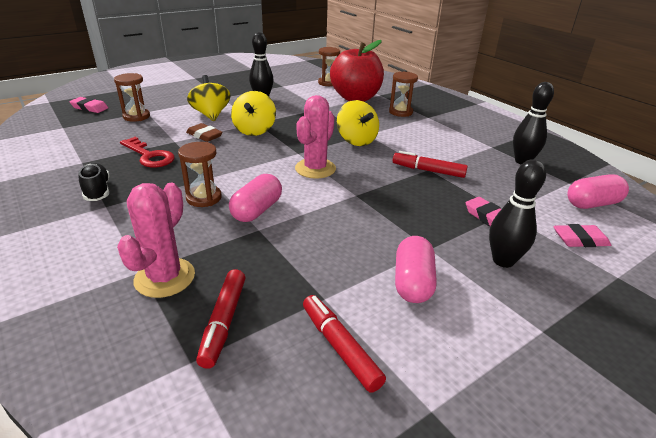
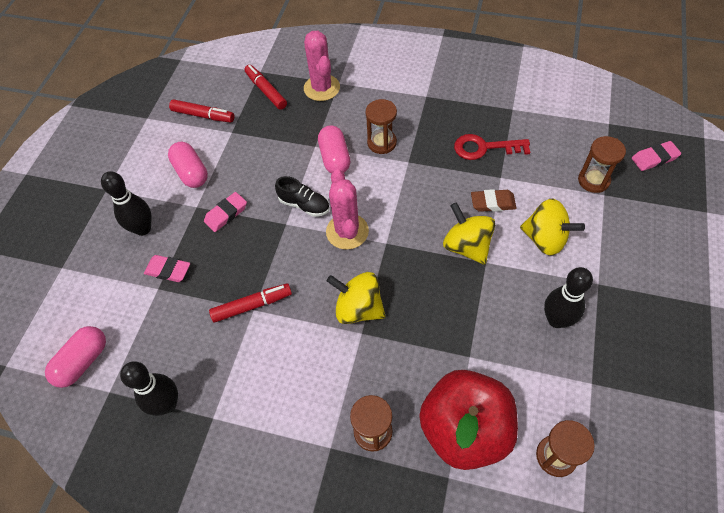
camera: 145 degrees right, 25 degrees up
black shoe [78,163,110,201] -> black shoe moved to [275,176,330,217]
pink eraser [553,224,611,247] -> pink eraser moved to [204,192,247,232]

